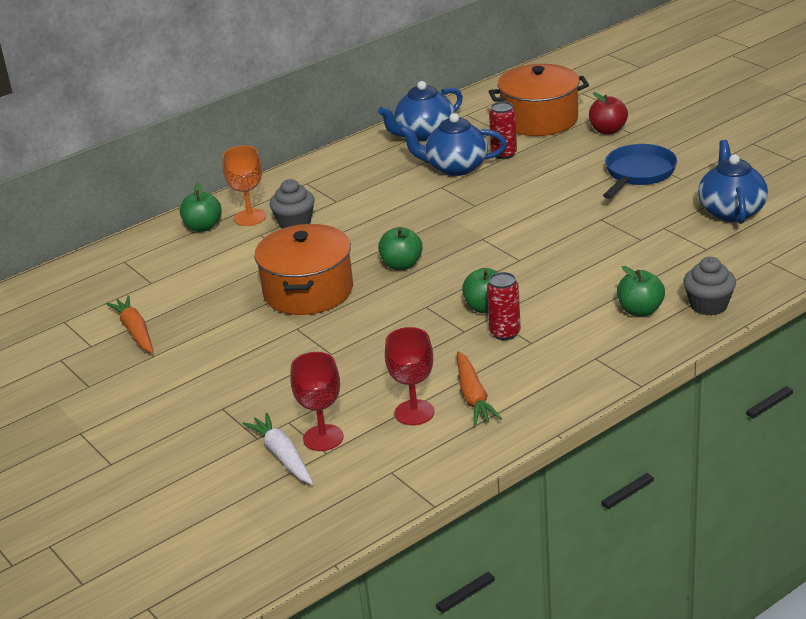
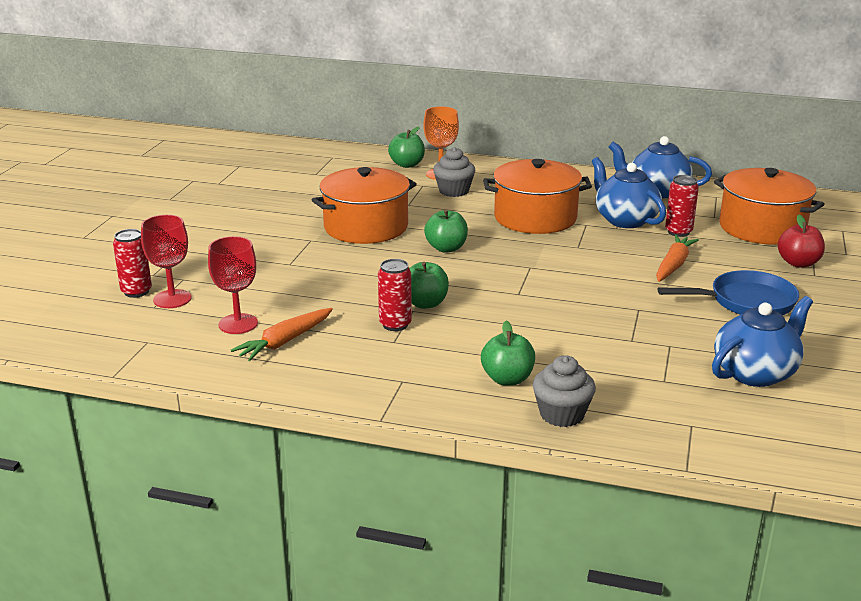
camera: 50 degrees right, 5 degrees down
orange carrot [106,295,153,353] -> orange carrot moved to [656,235,699,282]
white carrot [242,413,313,484] -> red can [113,229,152,298]
none -> orange pot [483,159,592,234]

